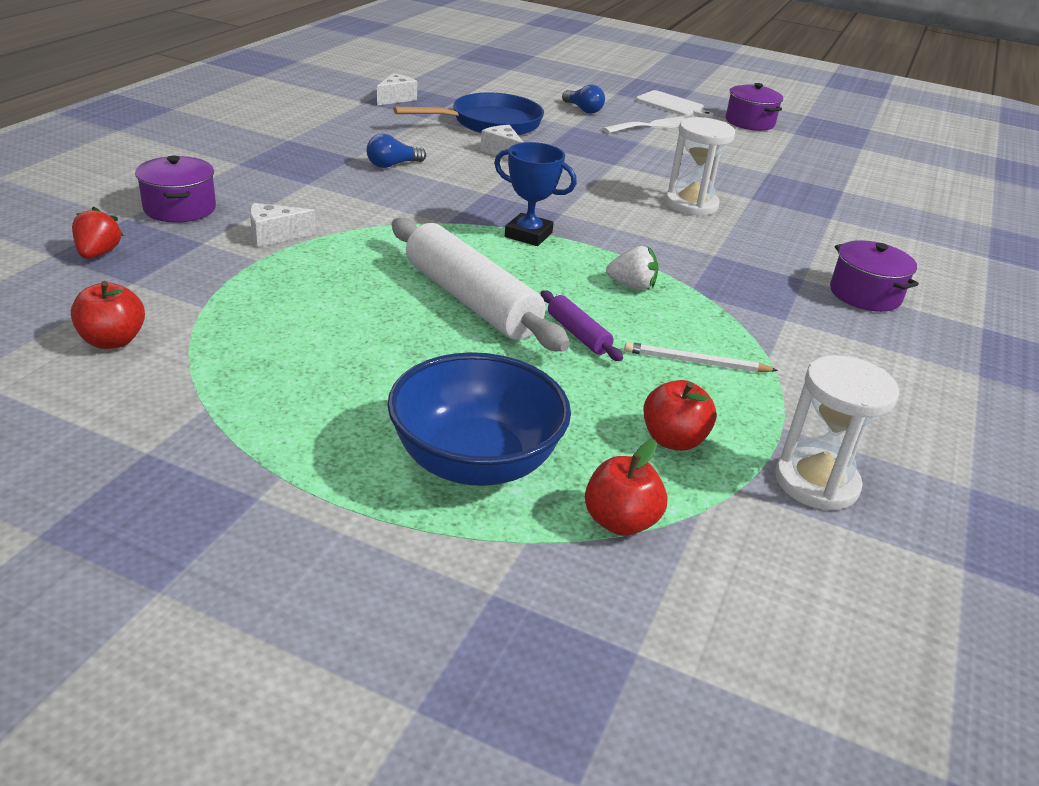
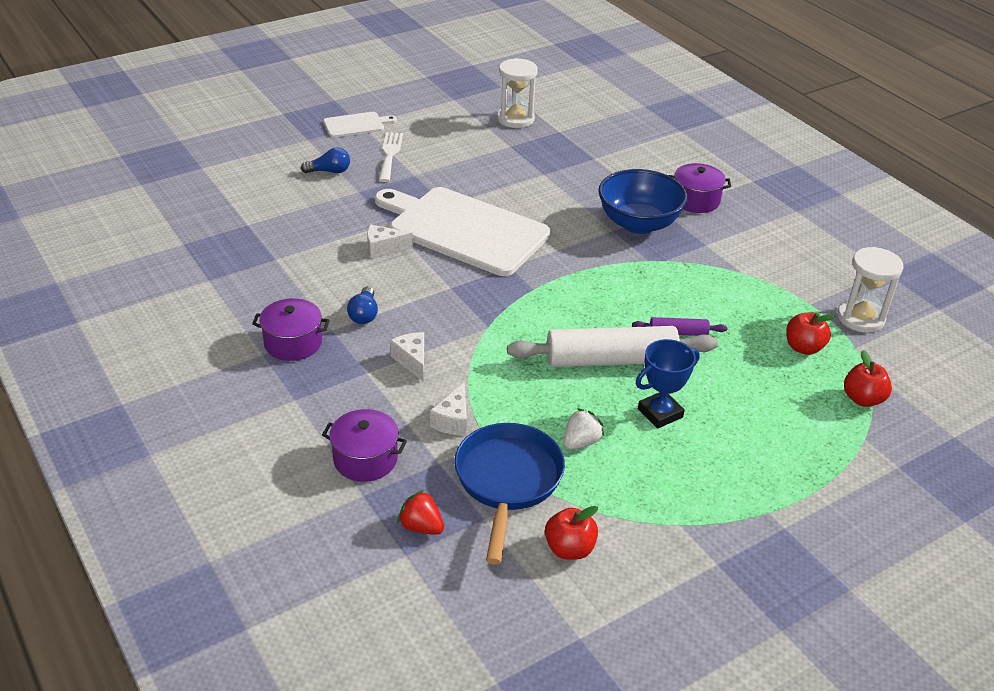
camera: 55 degrees left, 5 degrees up
white cheese [377,73,417,106] -> white cheese moved to [390,332,424,382]
blue bowl [387,352,571,486] -> blue bowl moved to [598,169,688,234]
blue pan [393,92,544,135] -> blue pan moved to [454,423,565,565]
blue trophy [494,142,577,246] -> blue trophy moved to [636,339,700,429]
white strawberry [606,246,659,290] -> white strawberry moved to [564,408,604,449]
white pencil [624,342,778,372] -> none
white hourglass [665,117,735,216] -> white hourglass moved to [497,58,538,128]
purple pot [726,83,783,131] -> purple pot moved to [252,298,330,361]
none -> white cutting board [375,187,551,276]

